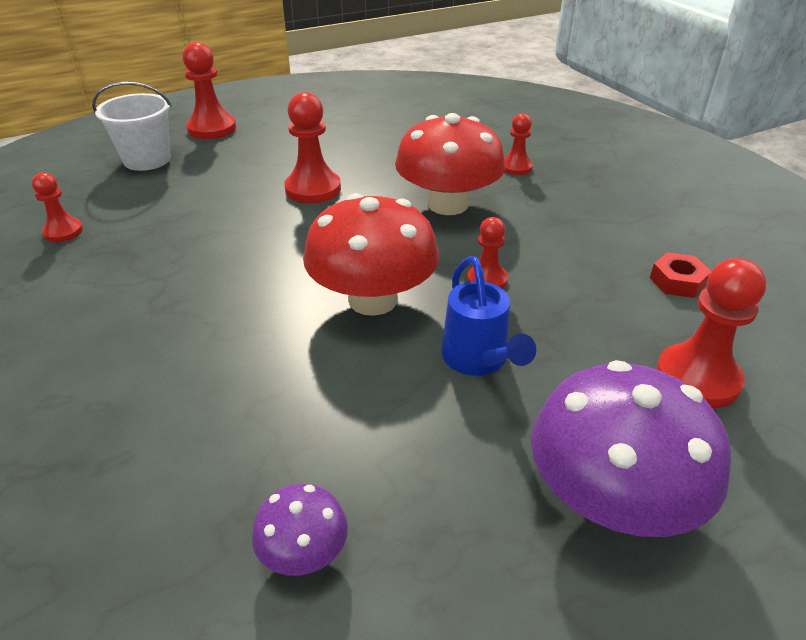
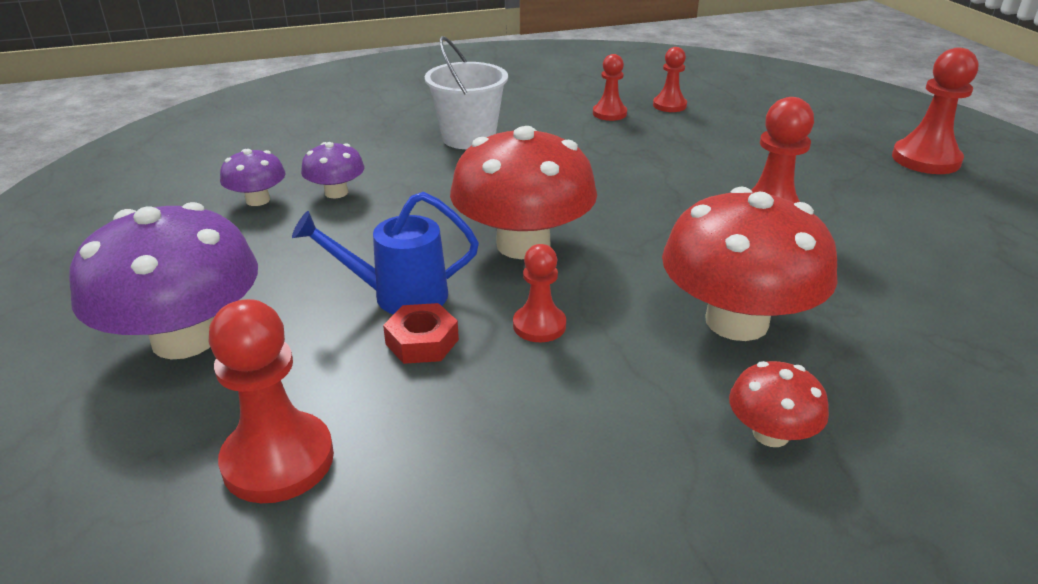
camera: 100 degrees right, 5 degrees down
white bucket [92,82,172,171] -> white bucket moved to [425,36,508,149]
red pawn [504,113,533,175] -> red pawn moved to [593,54,627,121]
red nut [650,252,711,298] -> red nut moved to [383,303,459,364]
none -> purple mushroom [301,142,364,198]
none -> red mushroom [729,361,829,447]

